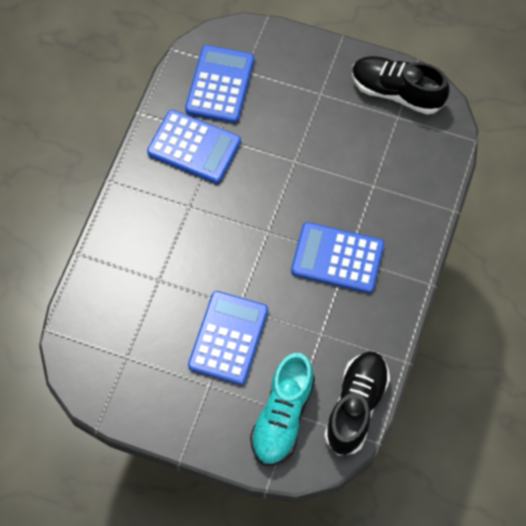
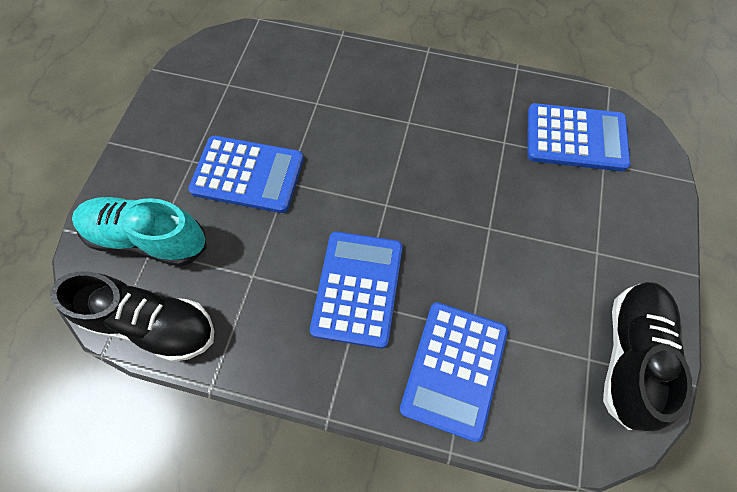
camera: 85 degrees right, 0 degrees up
blue calculator [147,110,241,184] -> blue calculator moved to [400,302,508,442]

